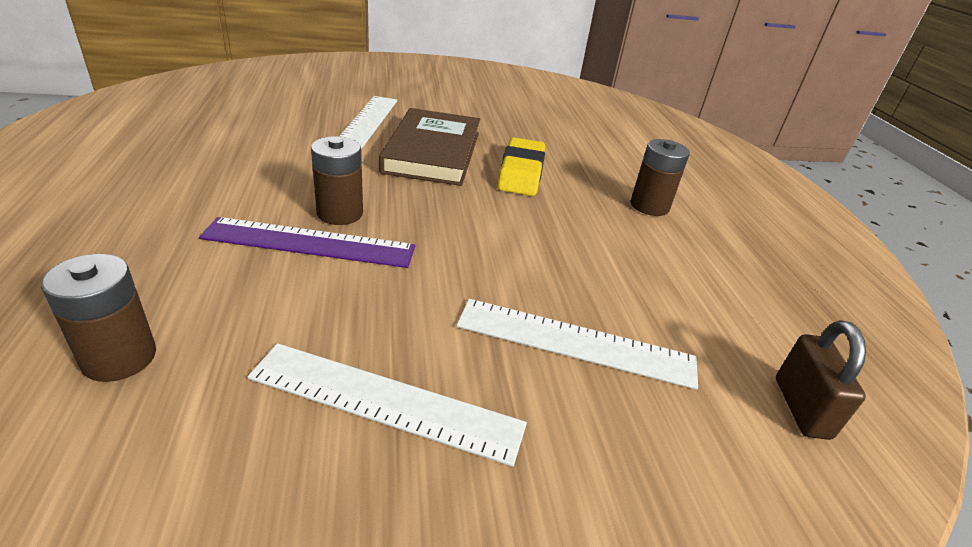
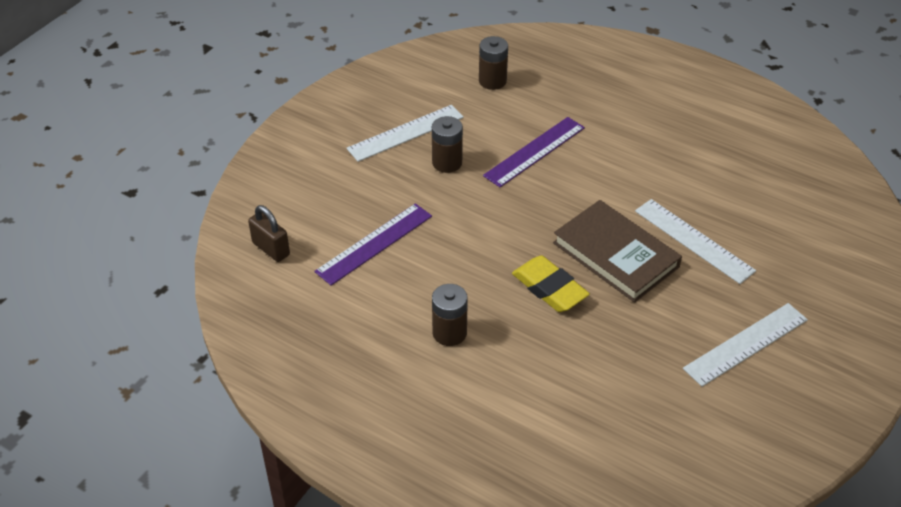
camera: 135 degrees right, 10 degrees up
brown battery [311,136,363,225] -> brown battery moved to [432,116,463,173]
white ruler [456,299,698,390] -> white ruler moved to [683,303,808,387]
none -> purple ruler [314,203,432,286]

